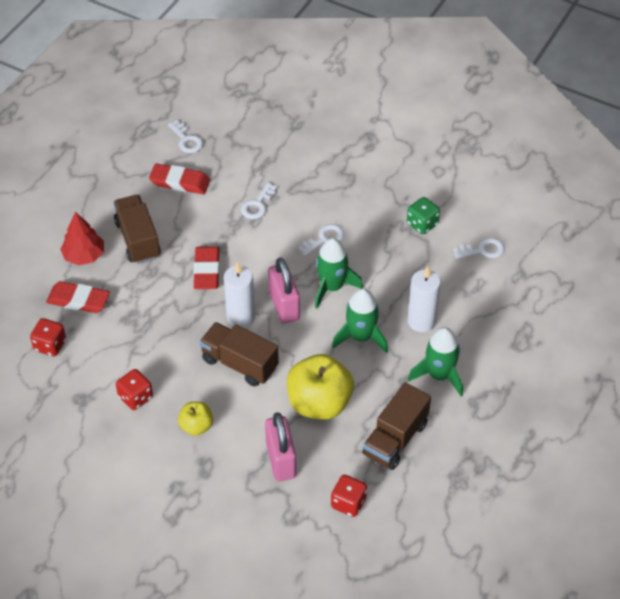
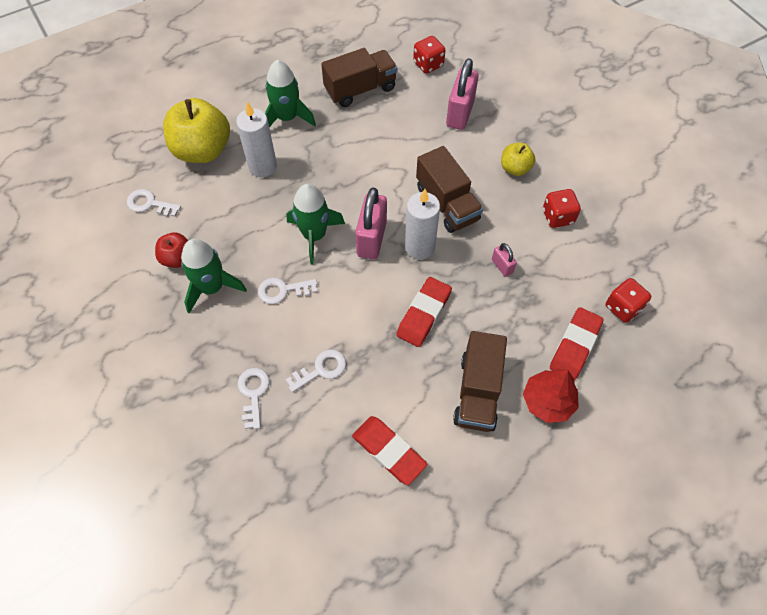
camera: 150 degrees left, 10 degrees up
red eraser [46,281,110,313] -> red eraser turned 75 degrees clockwise [550,307,604,380]
white key [168,120,203,153] -> white key moved to [238,368,270,429]
yellow apple [287,354,354,419] -> yellow apple moved to [163,98,230,163]
green rocket [332,288,388,353] -> green rocket moved to [181,239,247,313]
green dice [407,197,440,234] -> red apple [155,232,188,268]
none -> pink padlock [492,243,517,277]

